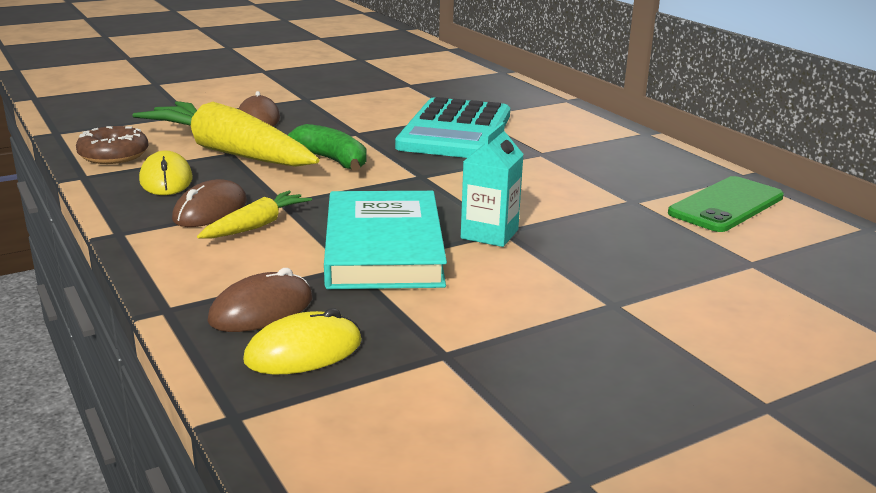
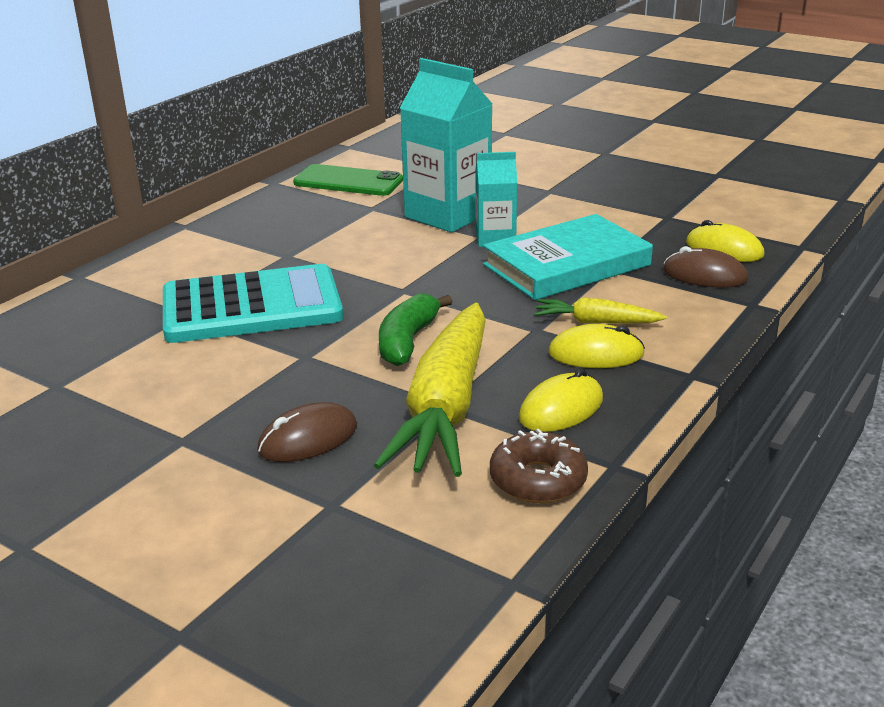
camera: 115 degrees left, 5 degrees up
brown mouse [172,179,247,227] -> yellow mouse [548,324,645,368]
none -> turquoise carton [400,58,492,233]

